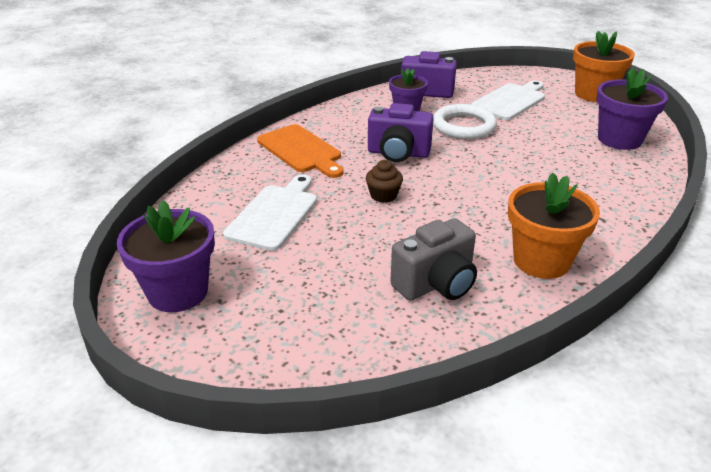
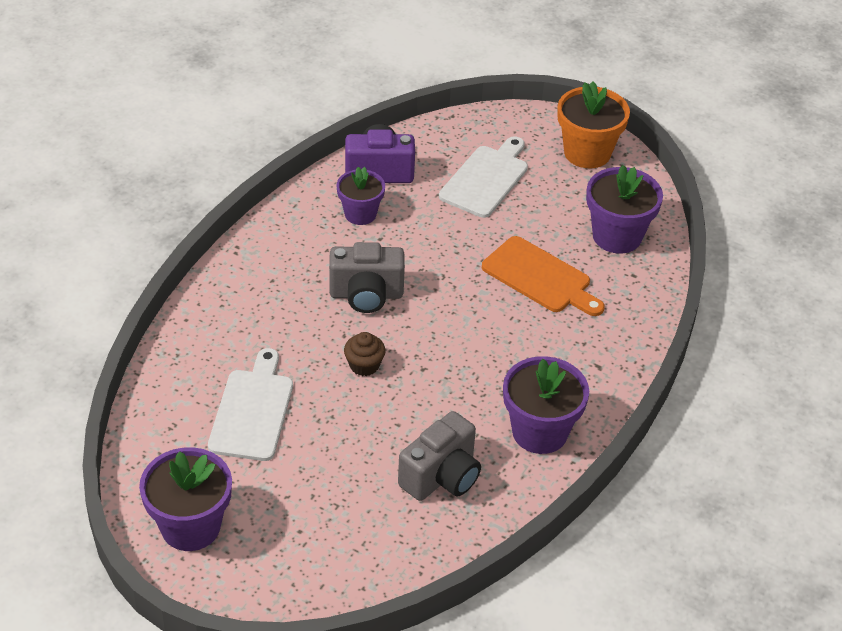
camera: 15 degrees left, 10 degrees up
orange cutting board [257,124,344,178] -> orange cutting board moved to [482,236,605,316]
purple camera [368,103,434,162] -> grey camera [329,242,405,313]
white ring [433,104,497,139] -> none
orange flower pot [508,173,600,279] -> purple flower pot [503,356,589,454]

